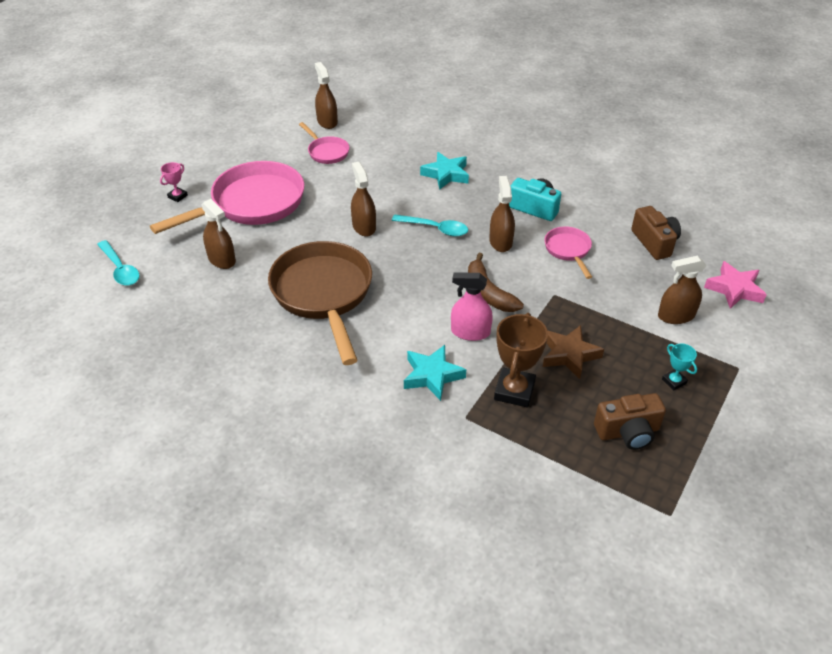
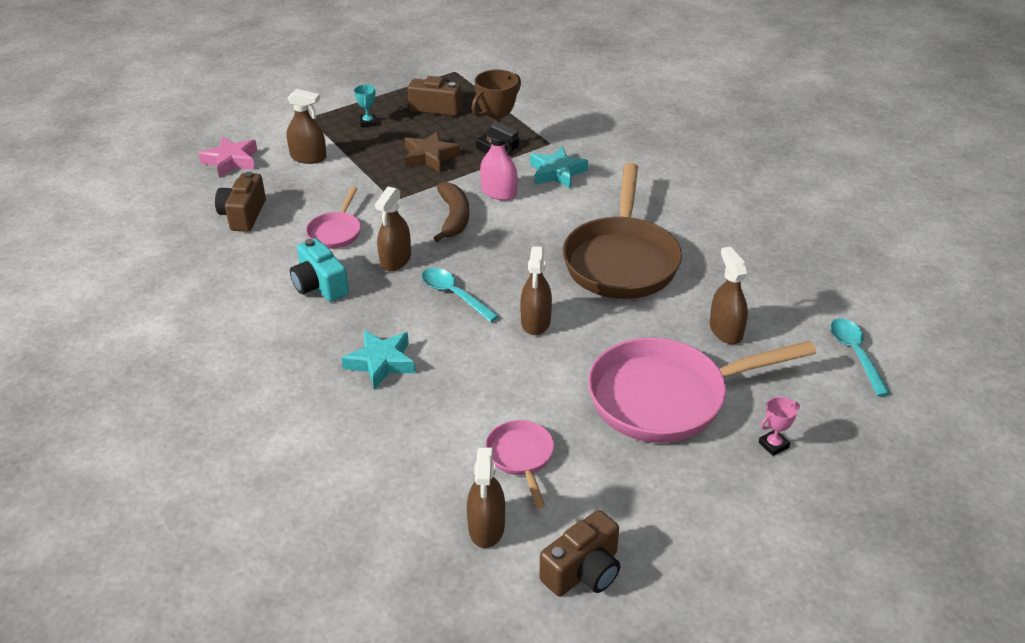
camera: 155 degrees left, 5 degrees down
none -> brown camera [540,510,620,596]

